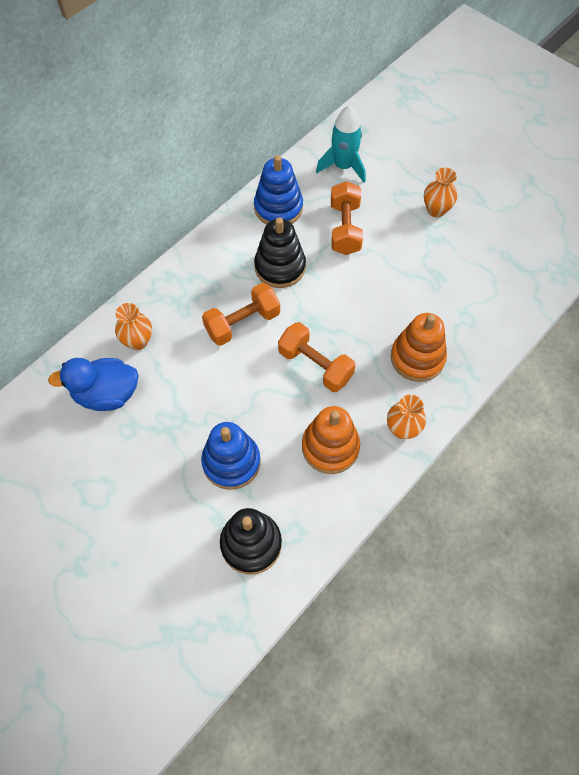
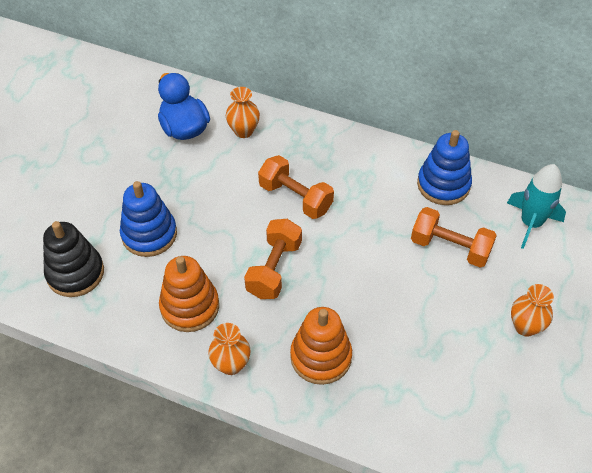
camera: 70 degrees right, 10 degrees down
black stacking toy [254,218,306,288] -> none
orange dumbbell [331,181,363,255] -> orange dumbbell turned 45 degrees clockwise [411,207,497,268]

